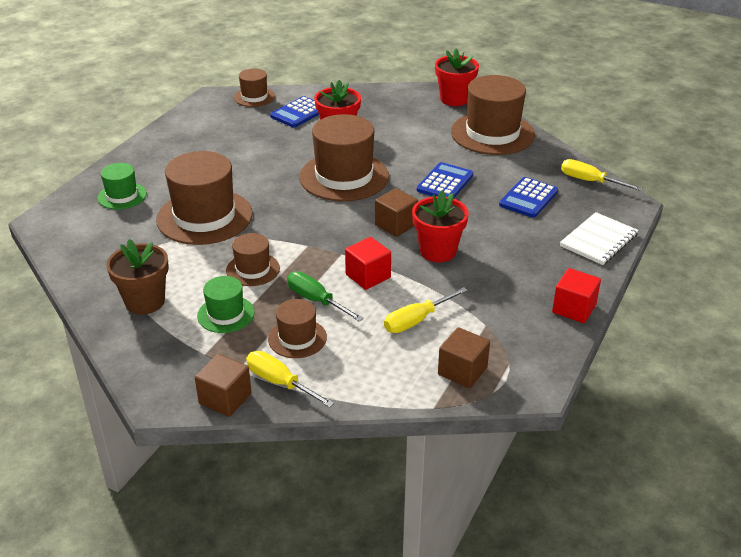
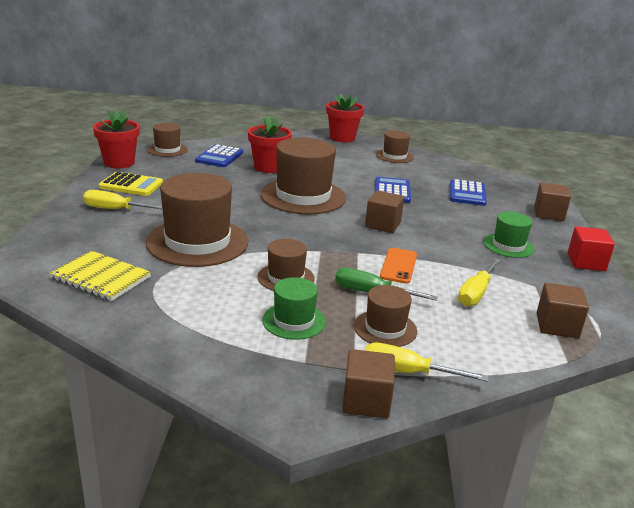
camera: 25 degrees left, 10 degrees down
green hat [97,163,147,210] -> green hat moved to [483,212,534,258]
brown flower pot [106,239,169,315] -> none
red cube [345,237,391,290] -> orange phone [380,248,417,284]
red flower pot [412,190,468,262] -> red flower pot moved to [93,110,140,168]
brown hat [451,75,535,155] -> brown hat [376,130,414,163], size x0.52
white notebook [560,212,639,265] -> brown cube [534,183,571,221]
yellow screwdriver [561,159,642,191] -> yellow screwdriver moved to [83,190,162,209]
none -> yellow notebook [49,251,151,301]
none -> yellow calculator [99,172,163,196]

